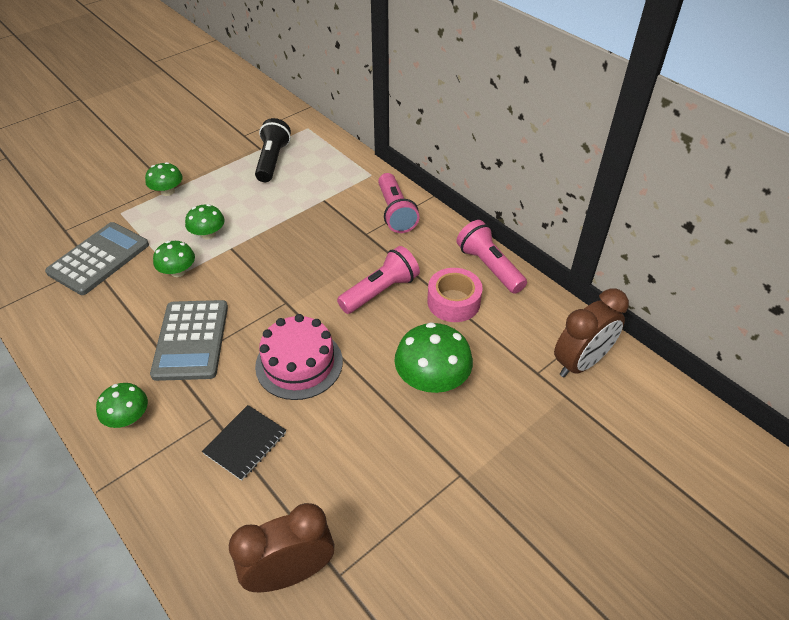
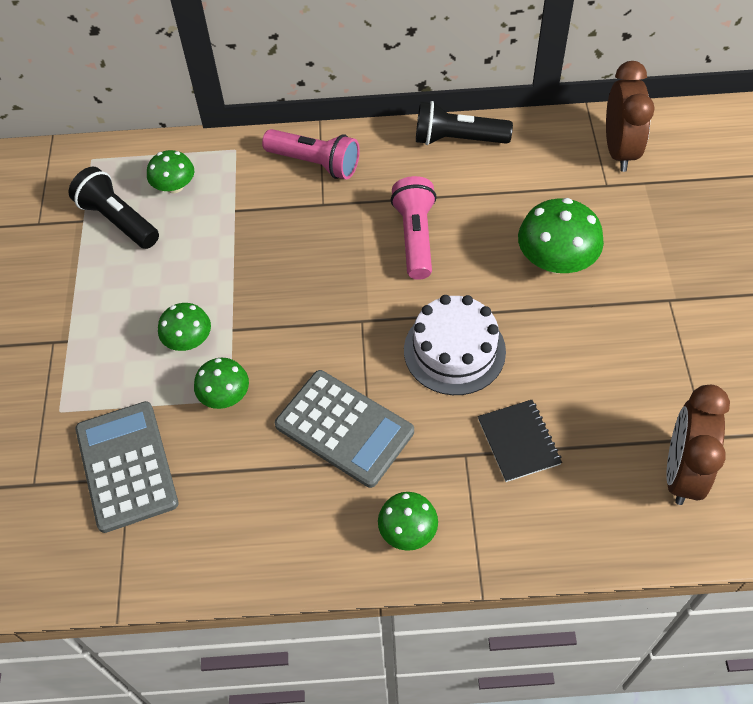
camera: 50 degrees left, 10 degrees up
green mushroom [145,162,183,196] -> green mushroom moved to [147,150,194,193]
pink cake [255,314,343,400] -> white cake [404,295,506,395]
pink tape [427,268,483,322] -> none
pink flashlight [456,220,527,294] -> black flashlight [416,101,513,145]

